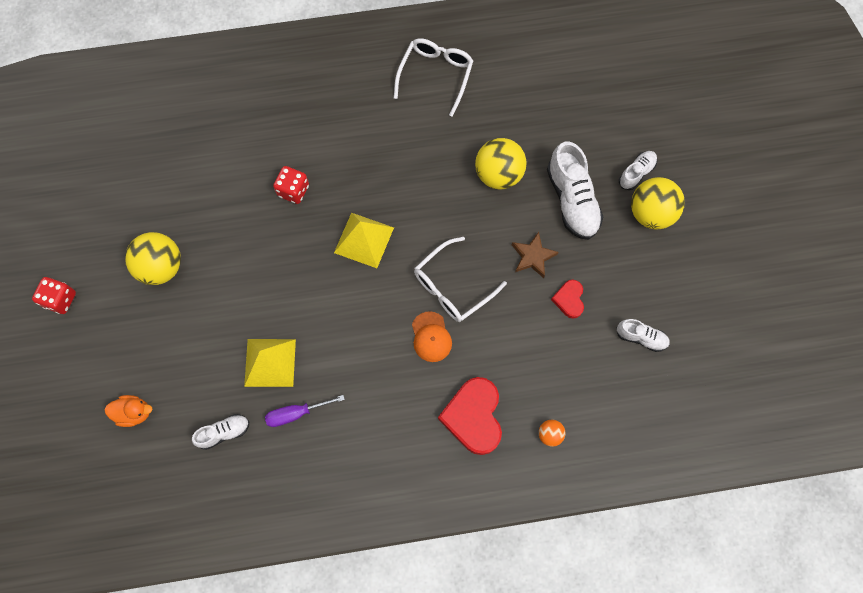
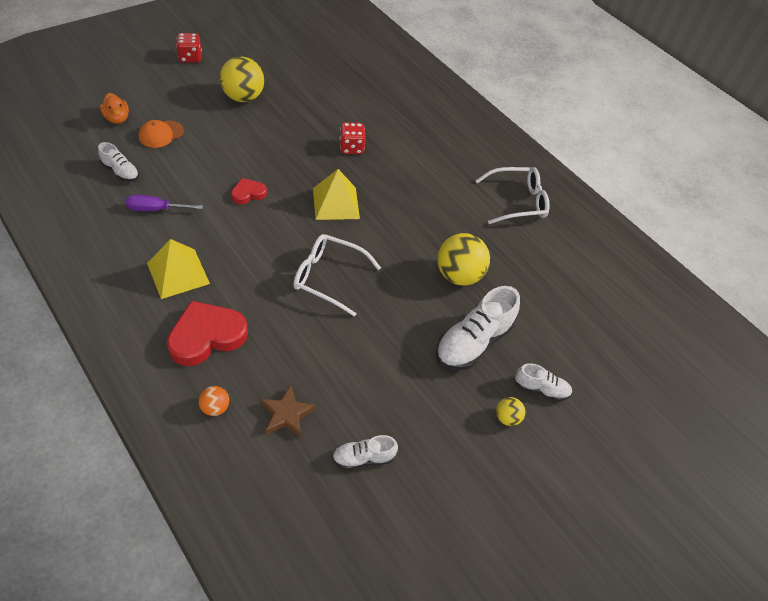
camera: 55 degrees right, 20 degrees down
yellow pyramid [244,339,296,387] -> yellow pyramid moved to [147,239,210,299]
purple screwdriver [265,395,345,427] -> purple screwdriver turned 45 degrees counterclockwise [126,195,203,211]
orange cap [412,311,452,362] -> orange cap moved to [139,120,184,148]
brown star [512,232,559,278] -> brown star moved to [260,385,316,438]
red heart [551,280,584,318] -> red heart moved to [231,178,267,205]
white shoe [616,319,670,352] -> white shoe turned 90 degrees clockwise [332,435,398,470]
yellow ball [631,177,685,229] -> yellow ball [496,397,525,426], size x0.48

